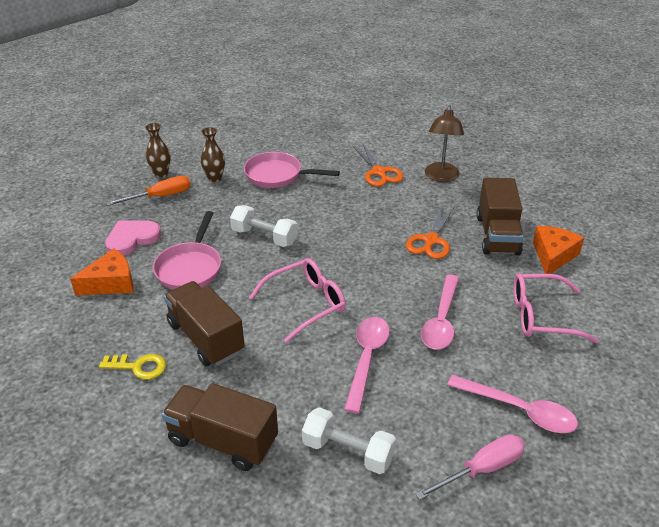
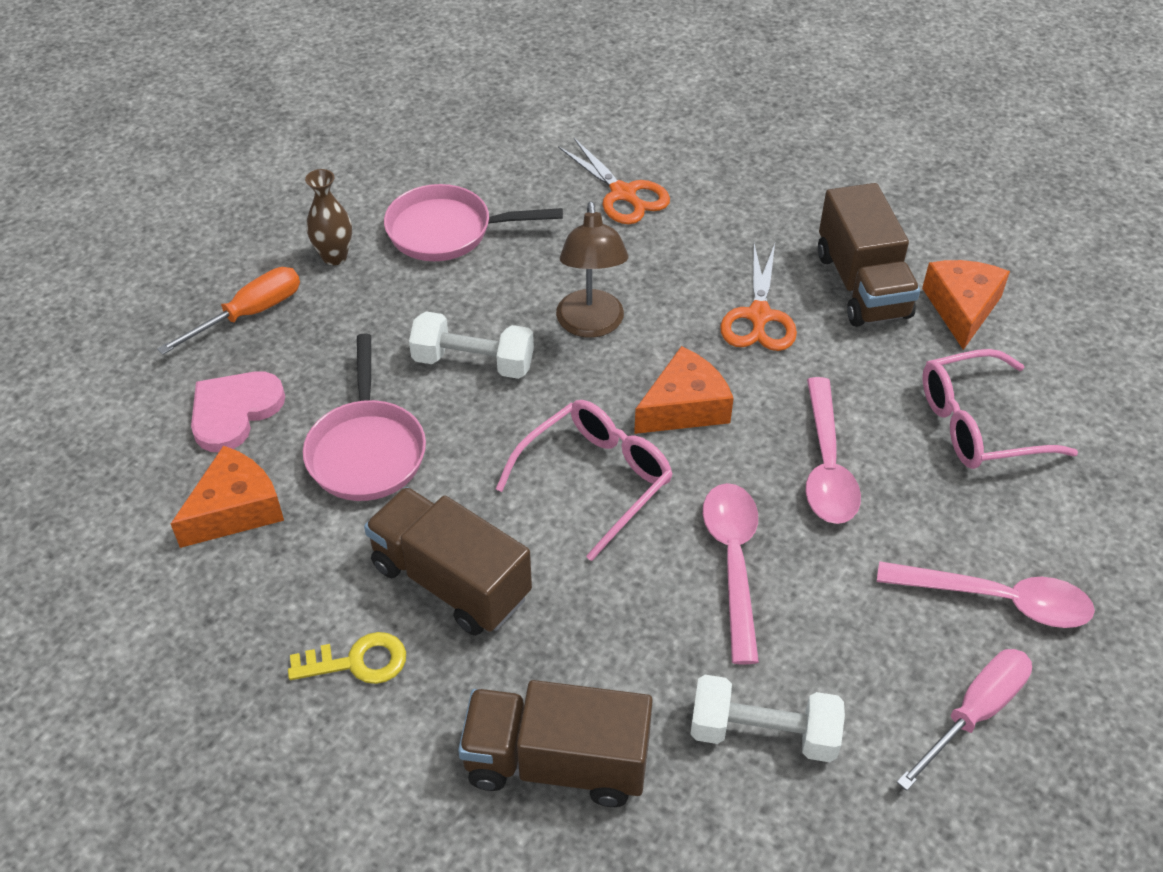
camera: 15 degrees left, 10 degrees up
brown vase [145,123,171,177] -> none
brown lamp [425,105,464,182] -> brown lamp moved to [556,201,628,338]
none -> orange cheese [634,346,734,434]

